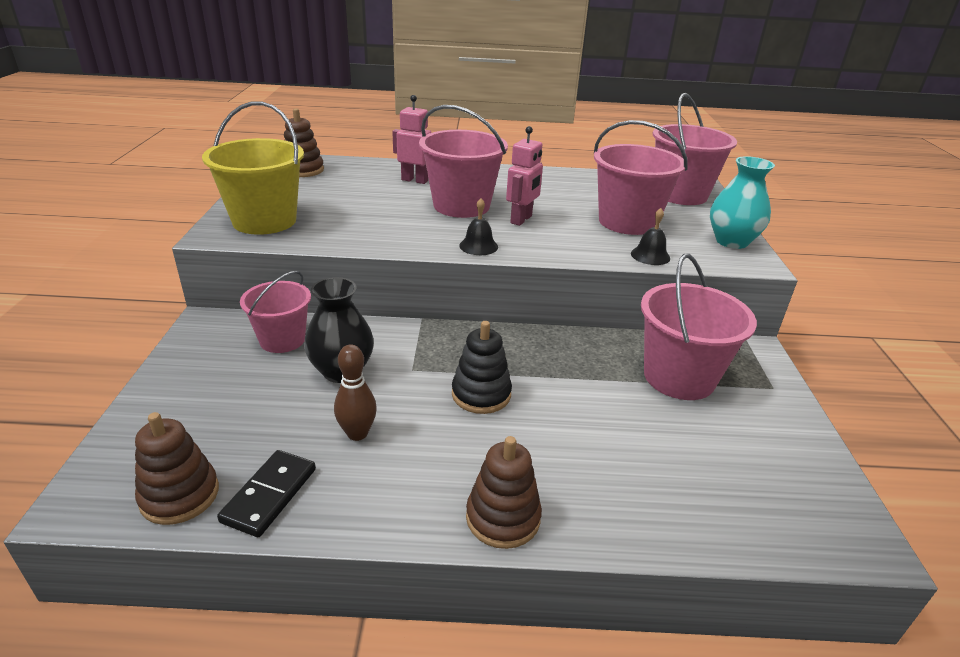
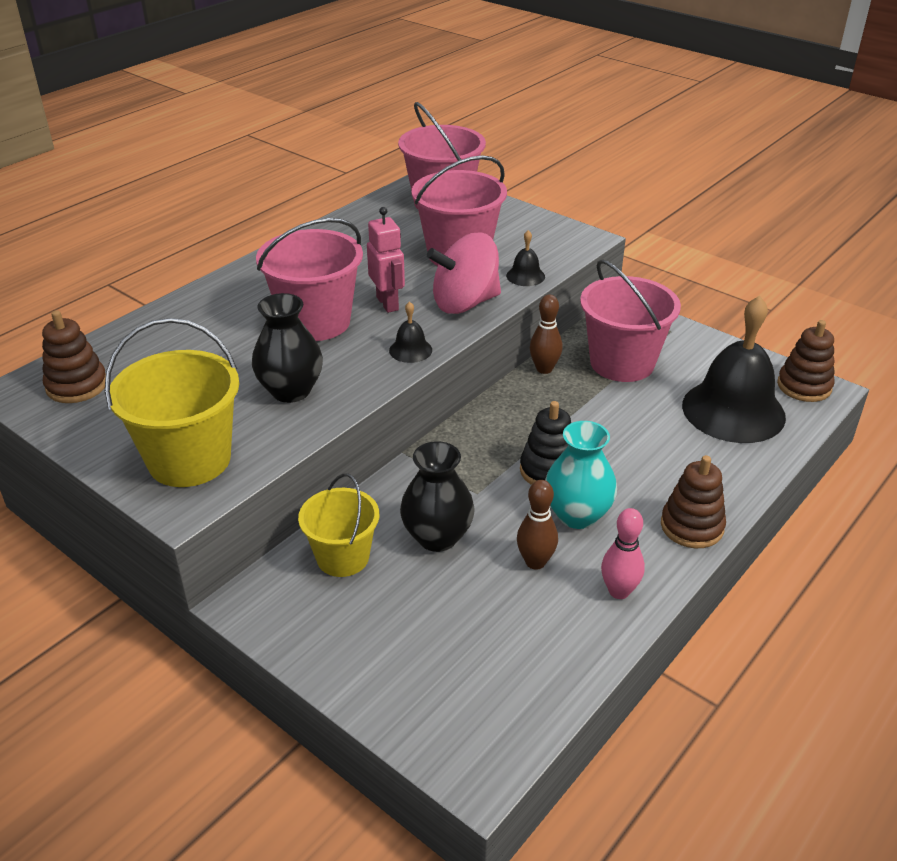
camera: 50 degrees left, 5 degrees up
brown stacking toy [135,412,219,525] -> brown stacking toy moved to [777,320,835,402]
black domino [217,450,316,537] -> none
pink bucket [240,271,311,353] -> yellow bucket [298,473,379,577]
pink robot [392,95,431,184] -> none
turquoise vase [710,156,775,249] -> turquoise vase moved to [545,421,617,529]
none -> black vase [252,293,323,403]
none -> pink spinning top [427,232,501,314]
none -> brown bowling pin [530,295,563,374]
none -> pink bowling pin [601,508,645,599]
none -> black bell [682,296,786,443]

